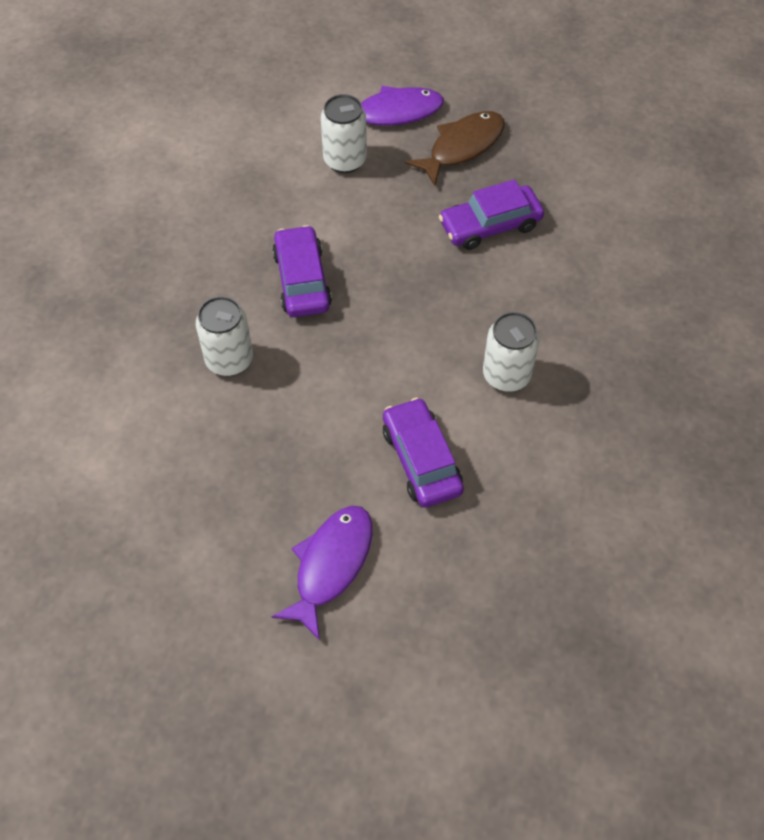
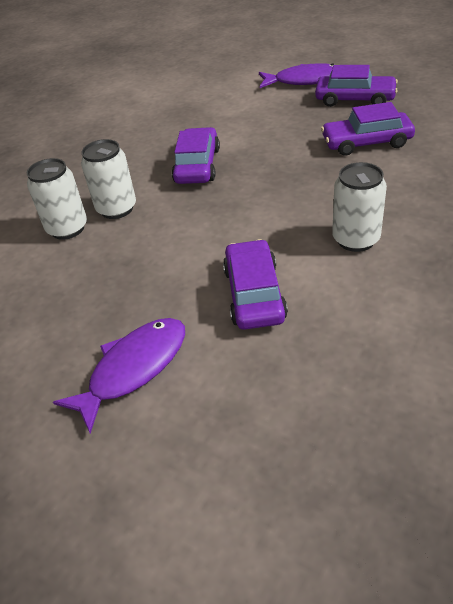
camera: 20 degrees right, 15 degrees down
white can [321,94,367,173] -> white can moved to [27,158,87,240]
brown fish [405,111,505,186] -> purple car [315,65,398,107]

